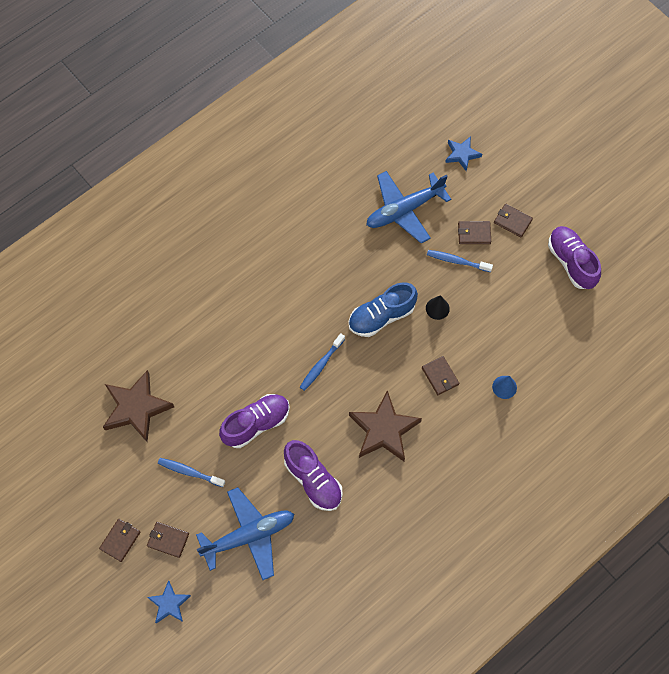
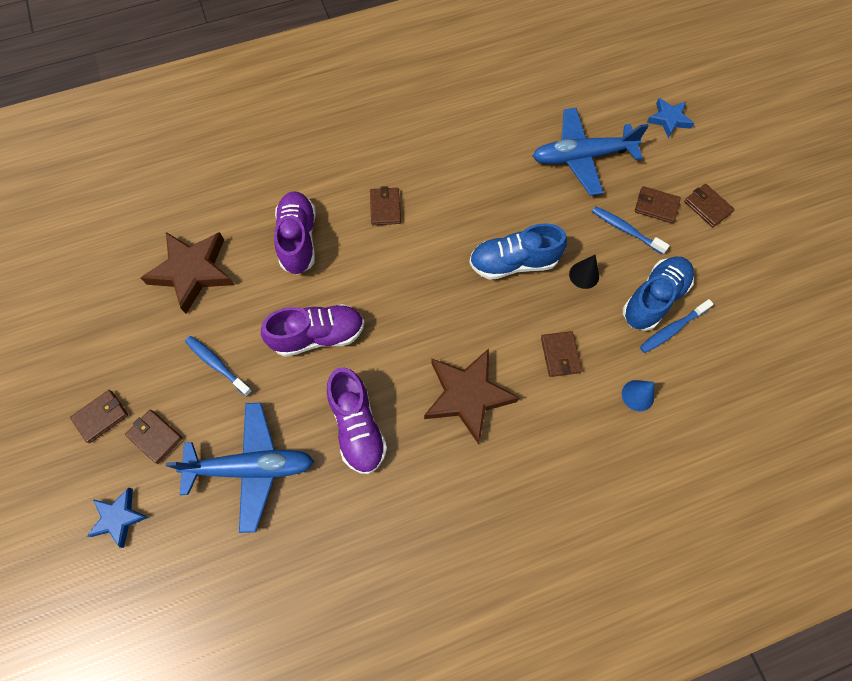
camera: 20 degrees right, 0 degrees up
blue toothbrush [300,333,345,391] -> blue toothbrush moved to [640,299,714,353]
purple shoe [548,226,601,289] -> purple shoe moved to [274,191,316,274]
none -> brown wallet [370,186,401,225]
none -> blue shoe [623,257,694,331]

